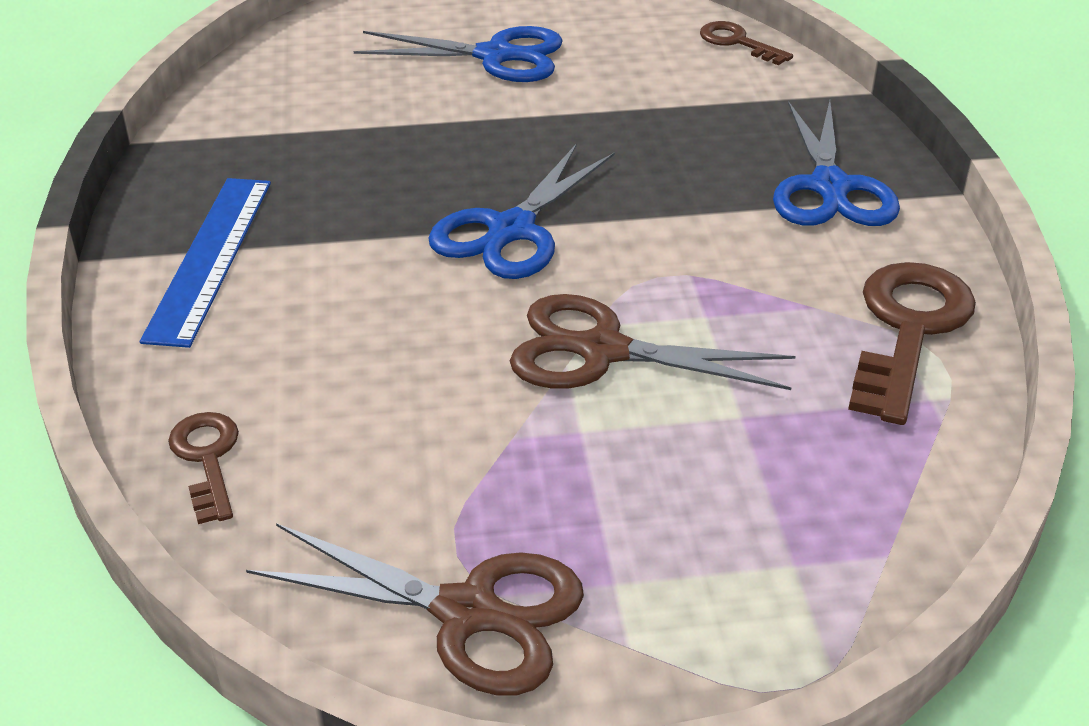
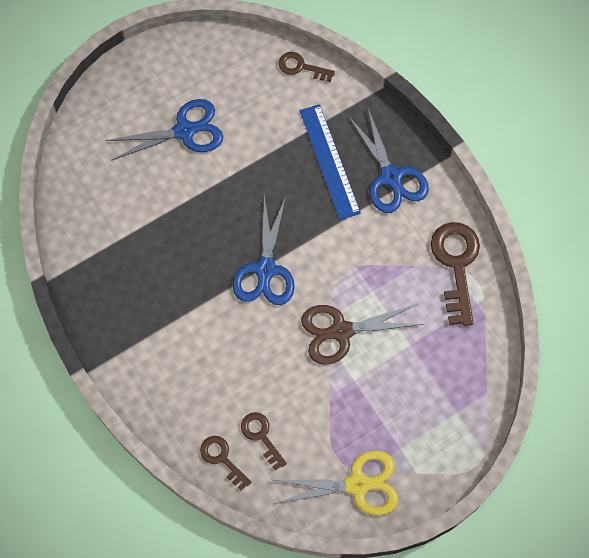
camera: 25 degrees left, 30 degrees up
blue ruler [140,178,271,348] -> blue ruler moved to [299,104,361,220]
brown scissors [246,523,584,696] -> yellow scissors [274,451,399,516]
none -> brown key [241,412,287,470]

